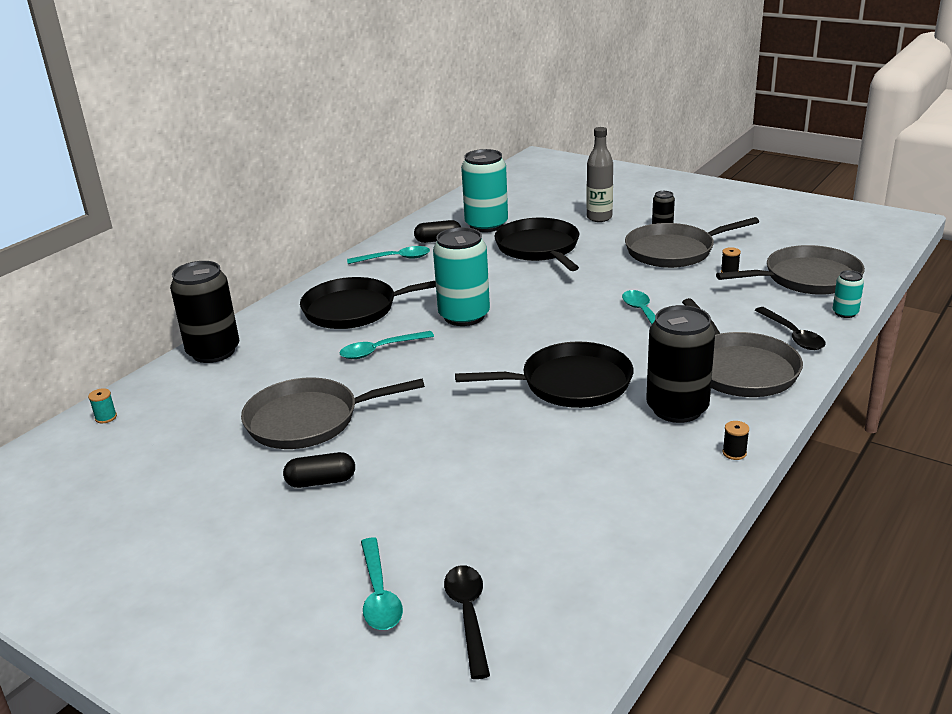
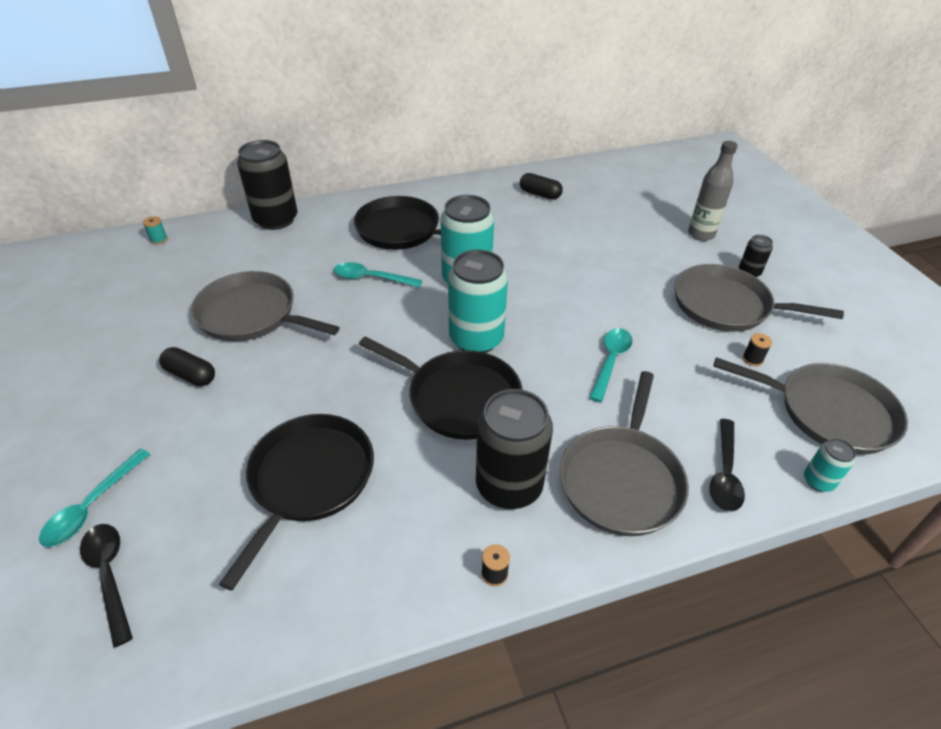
camera: 35 degrees right, 15 degrees up
turquoise spoon [347,246,430,264] -> none
black spoon [444,565,490,679] -> black spoon turned 60 degrees counterclockwise [80,524,133,648]
turquoise can [461,149,508,232] -> turquoise can moved to [448,250,508,353]
black pan [494,218,579,271] -> black pan moved to [219,414,374,591]

